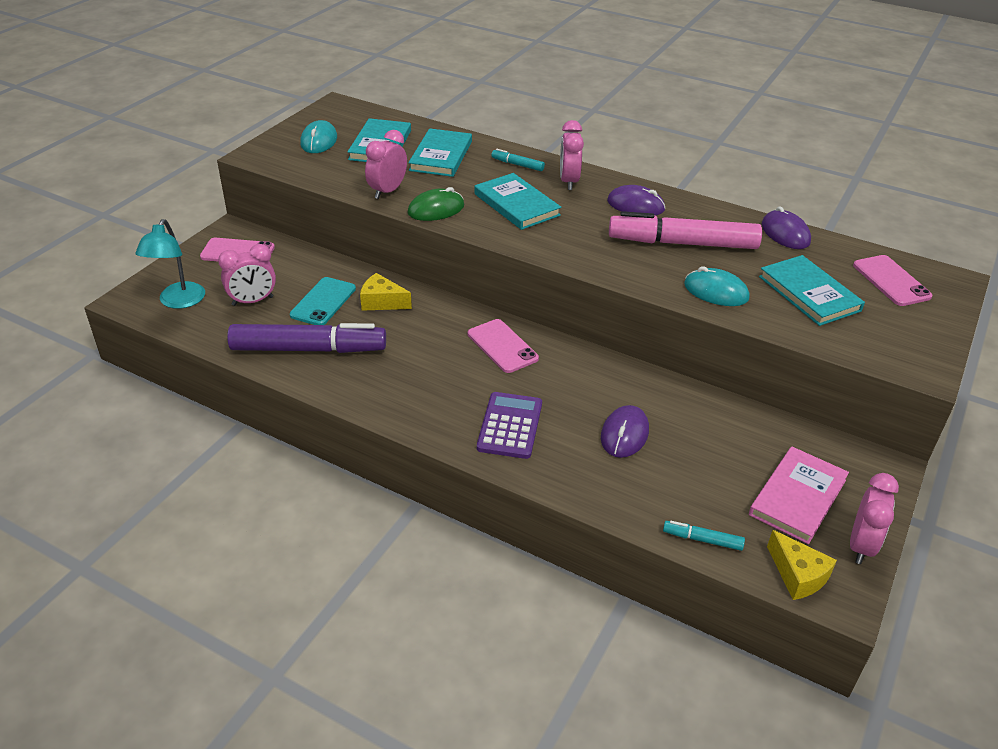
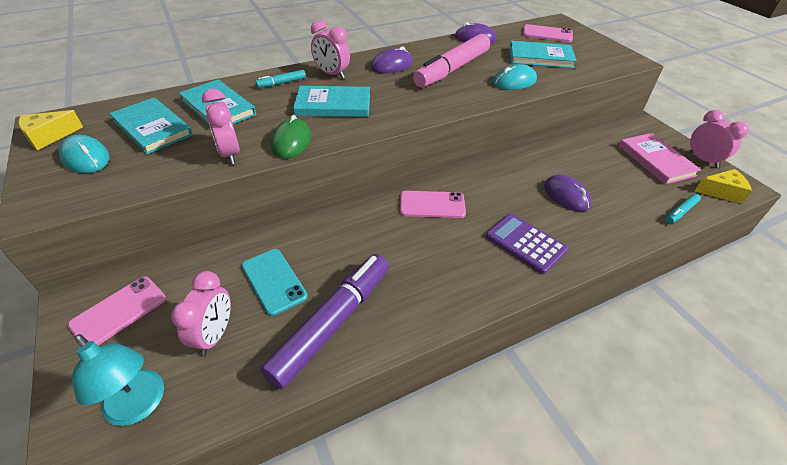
camera: 55 degrees left, 5 degrees up
yellow cheese [360,273,412,311] -> yellow cheese moved to [18,110,83,150]

